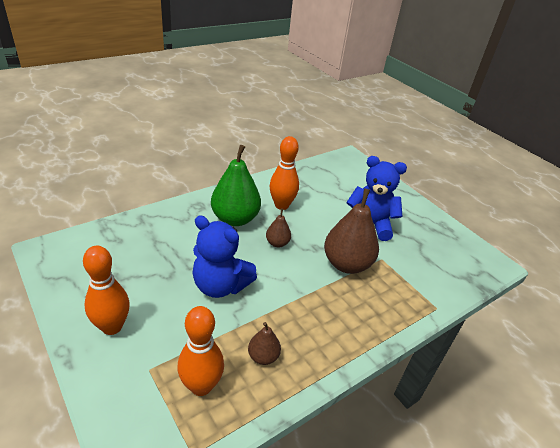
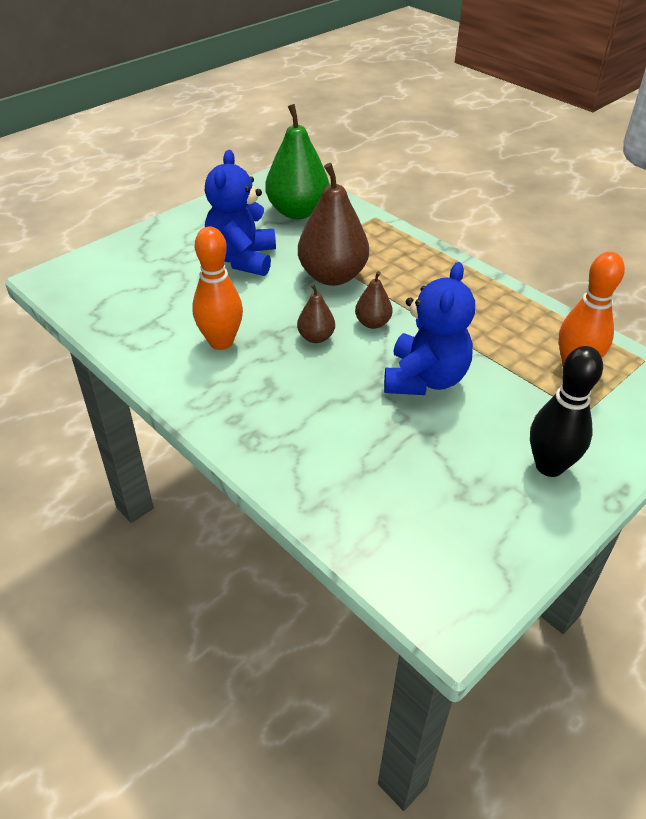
camera: 95 degrees left, 5 degrees up
orange bowling pin [83,246,130,335] -> black bowling pin [530,346,603,477]
green pear [211,145,261,226] -> green pear moved to [265,104,329,219]
brown pear [248,322,281,365] -> brown pear moved to [355,271,392,329]

